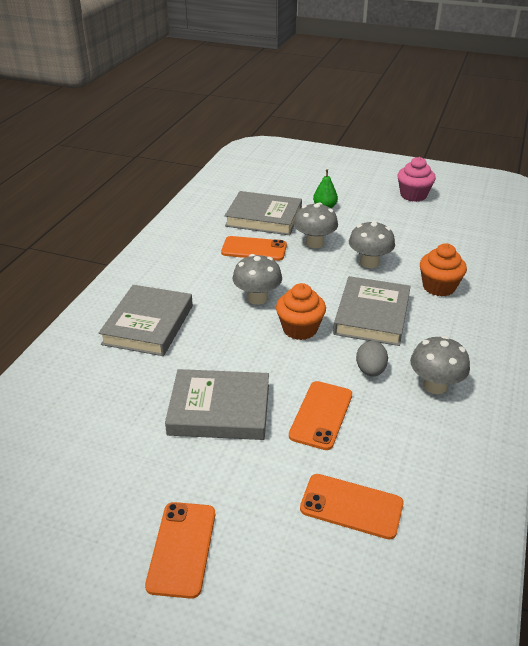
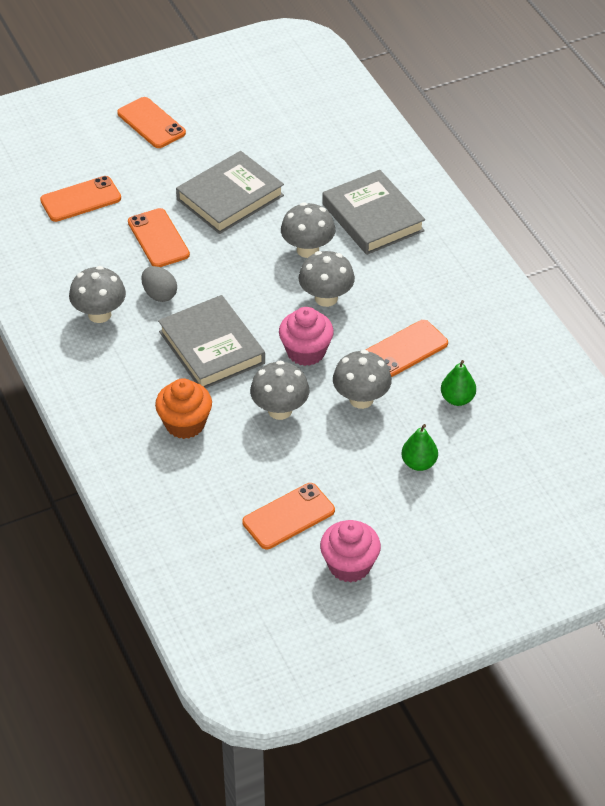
camera: 135 degrees right, 10 degrees up
grey book [225,191,302,235] -> green pear [441,360,476,406]
orange cupcake [276,283,326,340] -> none
none -> orange phone [242,483,335,549]
none -> pink cupcake [279,307,334,366]
none -> grey mushroom [281,202,335,258]

